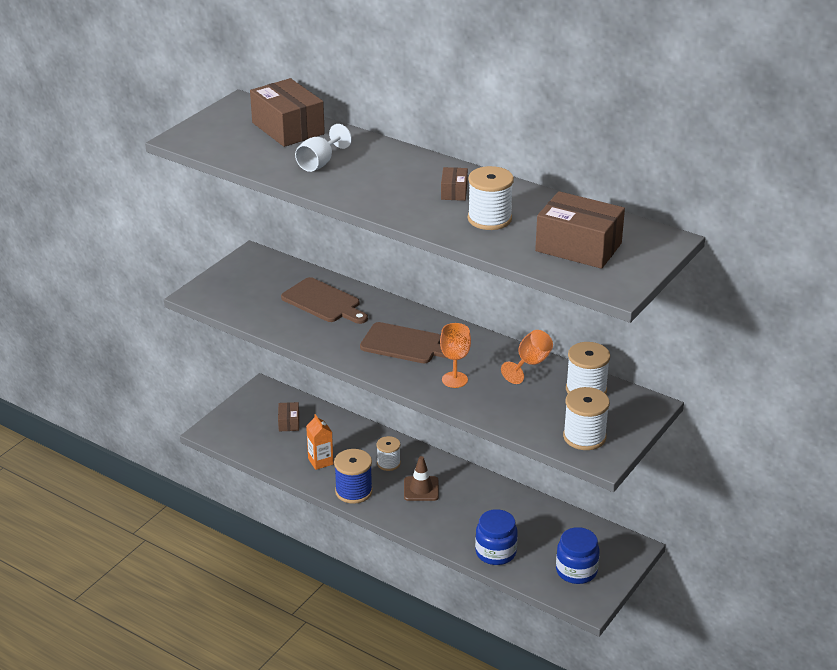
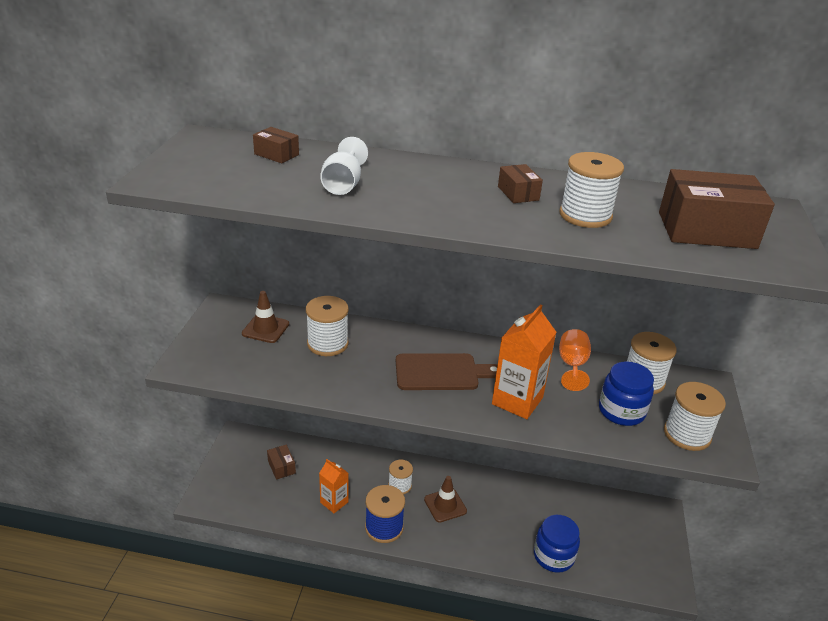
camera: 25 degrees left, 0 degrees up
brown box [250,78,325,147] -> brown box [253,127,299,163], size x0.48
brown cutting board [281,277,368,324] -> white spool [306,296,349,356]
orange goblet [440,323,471,388] -> orange carton [492,304,556,419]
blue jar [556,527,600,584] -> blue jar moved to [599,361,654,426]
none -> brown traffic cone [242,291,289,343]

